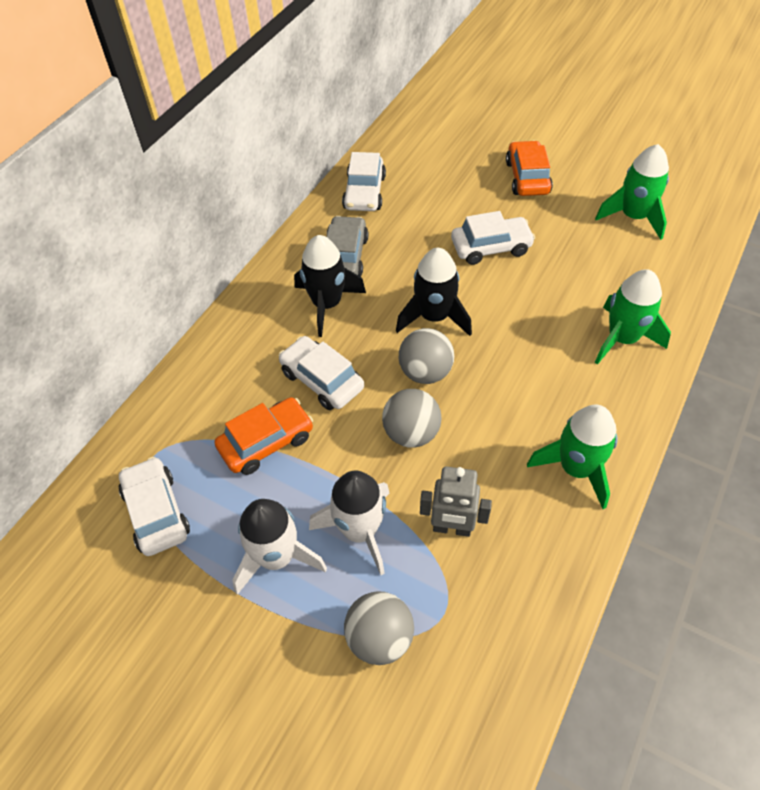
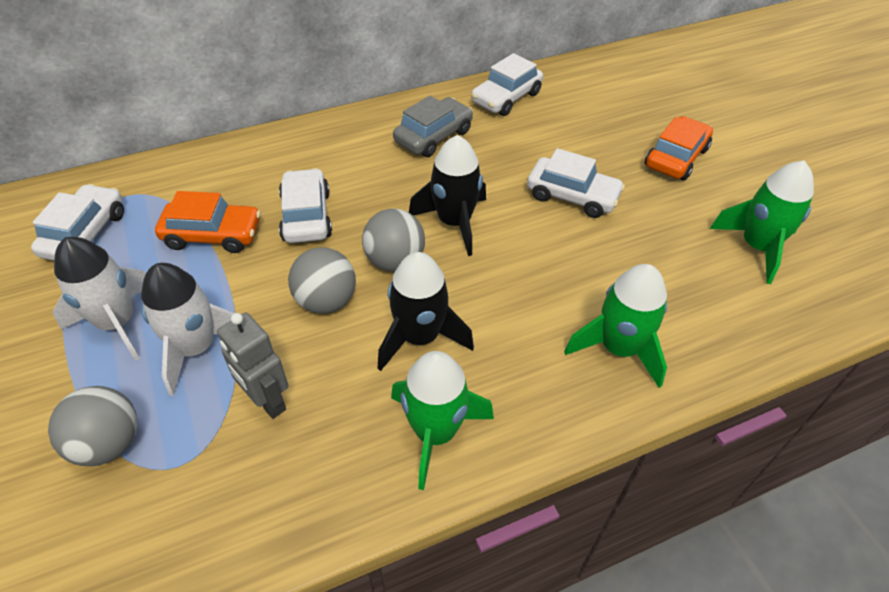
camera: 35 degrees right, 5 degrees down
black rocket [294,235,366,337] -> black rocket moved to [378,252,474,371]

